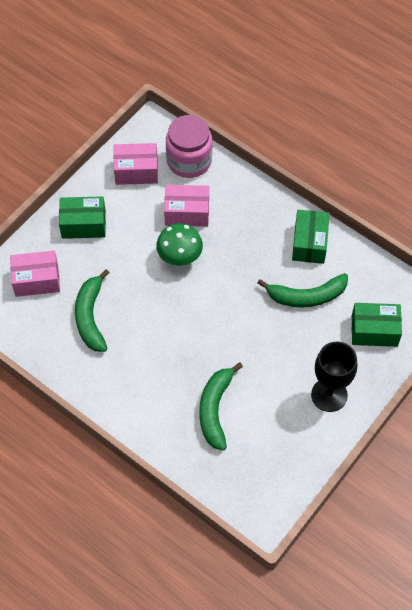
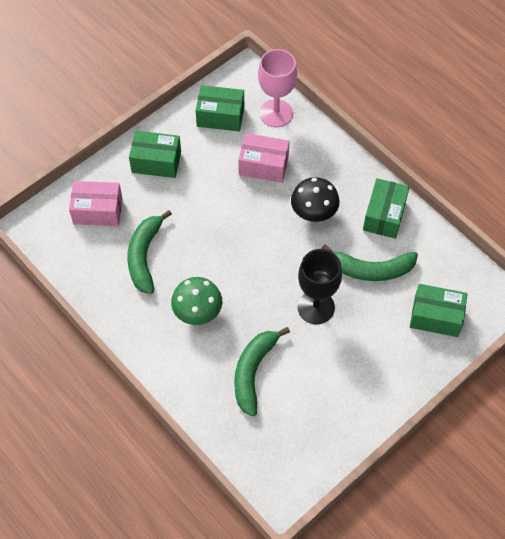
camera: 10 degrees right, 0 degrees up
pink box [114,143,158,185] -> green box [196,85,244,132]
green mushroom [156,223,203,266] -> green mushroom moved to [171,277,222,325]
pink jar [166,115,212,178] -> pink goblet [258,49,297,127]
black goblet [311,342,357,412] -> black goblet moved to [298,249,342,324]
none -> black mushroom [291,177,340,222]

